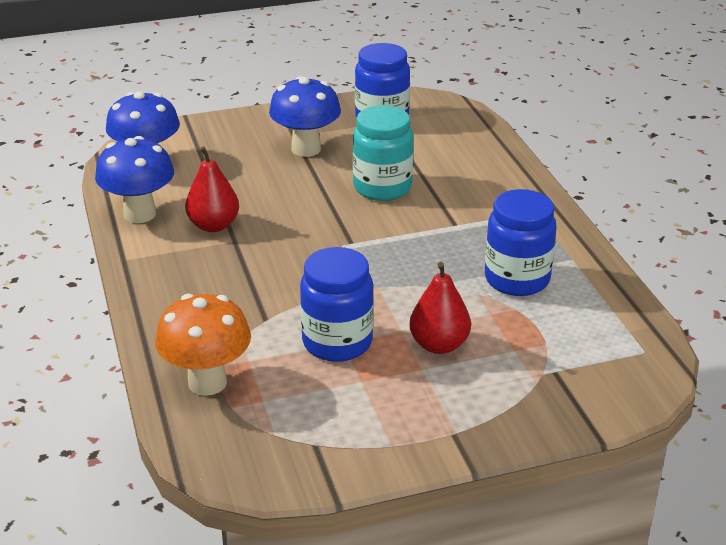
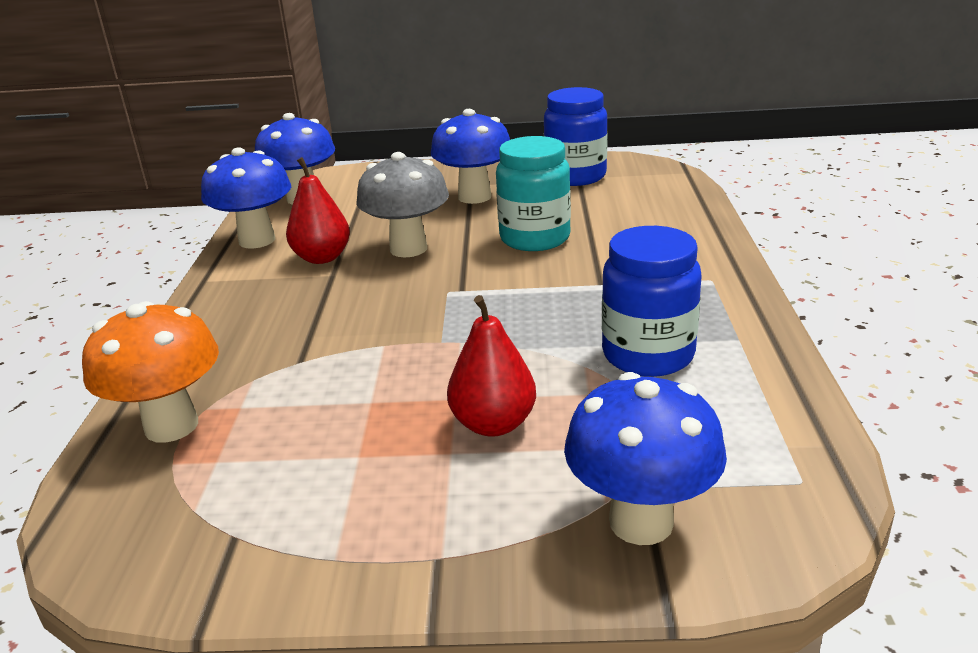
camera: 20 degrees right, 5 degrees down
blue jar [300,247,374,362] -> none
none -> grey mushroom [356,152,449,257]
none -> blue mushroom [564,372,727,545]

